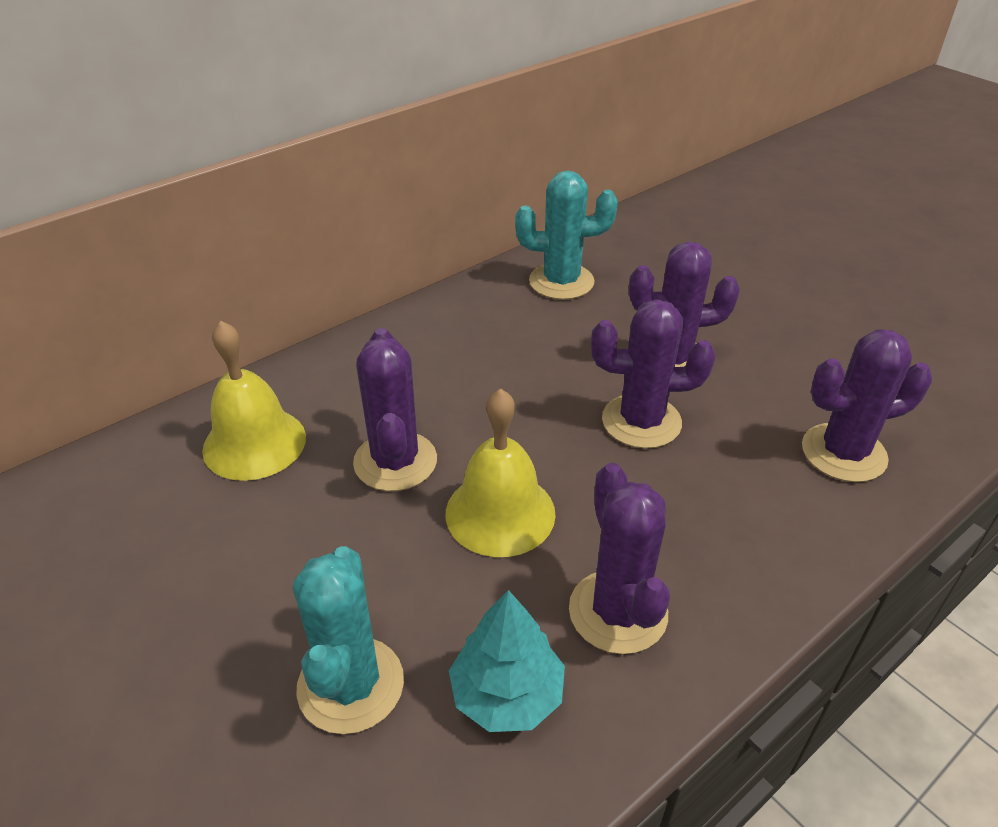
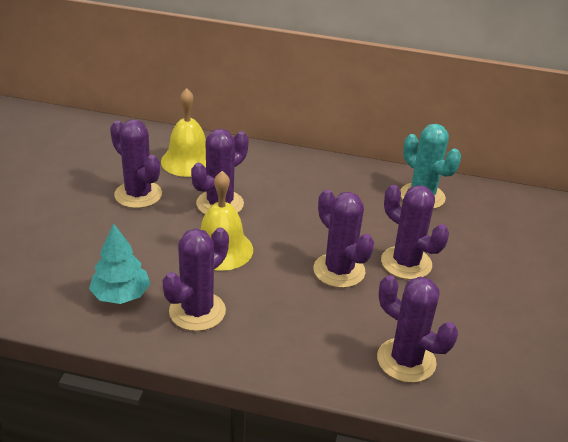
camera: 50 degrees right, 5 degrees down
turquoise cactus [293,546,404,734] -> none
none -> purple cactus [110,119,162,208]

